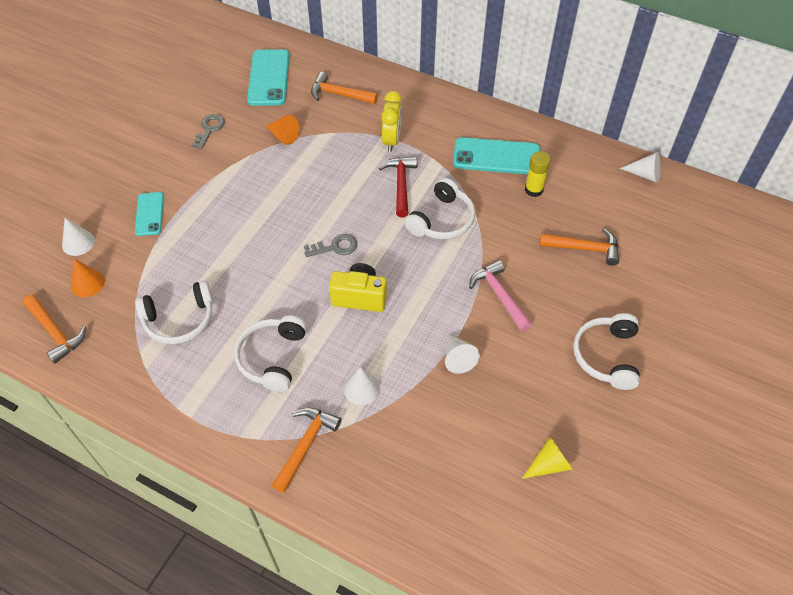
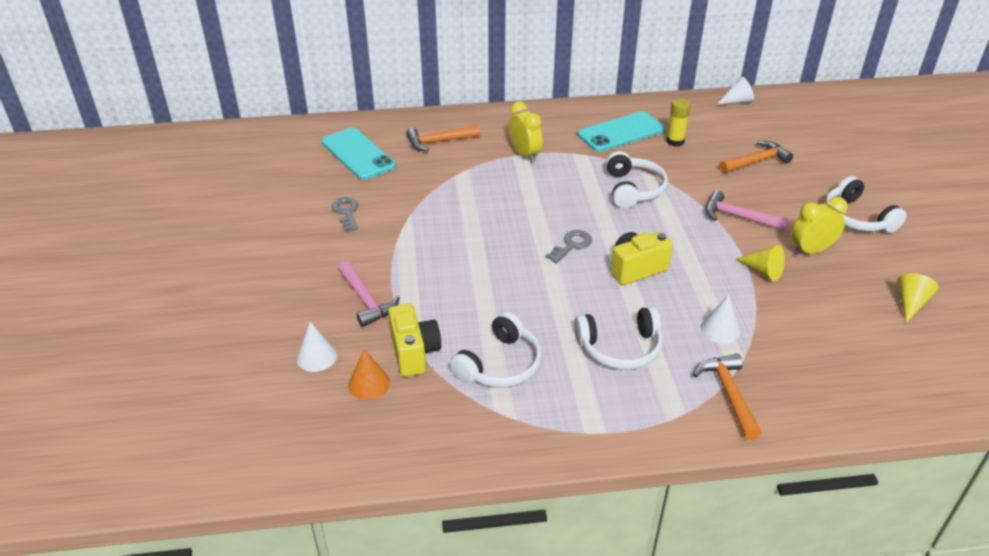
camera: 35 degrees left, 15 degrees down
orange hammer [23,294,86,364] -> none
turquoise phone [135,192,164,236] -> pink hammer [338,260,399,327]
white headphones [234,315,307,392] -> white headphones turned 75 degrees counterclockwise [574,306,663,370]
orange cone [265,115,300,145] -> none
red hammer [379,157,417,217] -> none
white cone [445,334,480,374] -> yellow cone [736,245,785,281]
none -> yellow camera [388,304,441,377]
none -> yellow clock [791,197,848,255]

